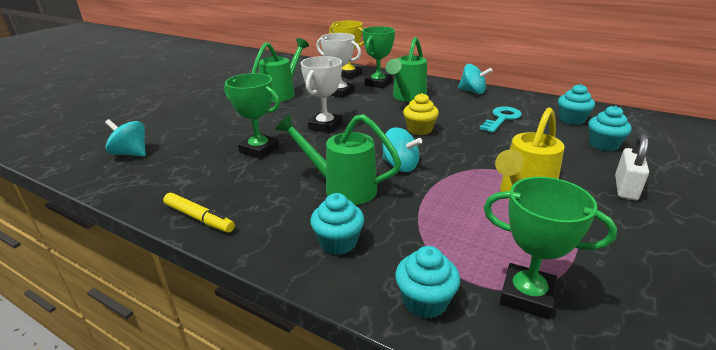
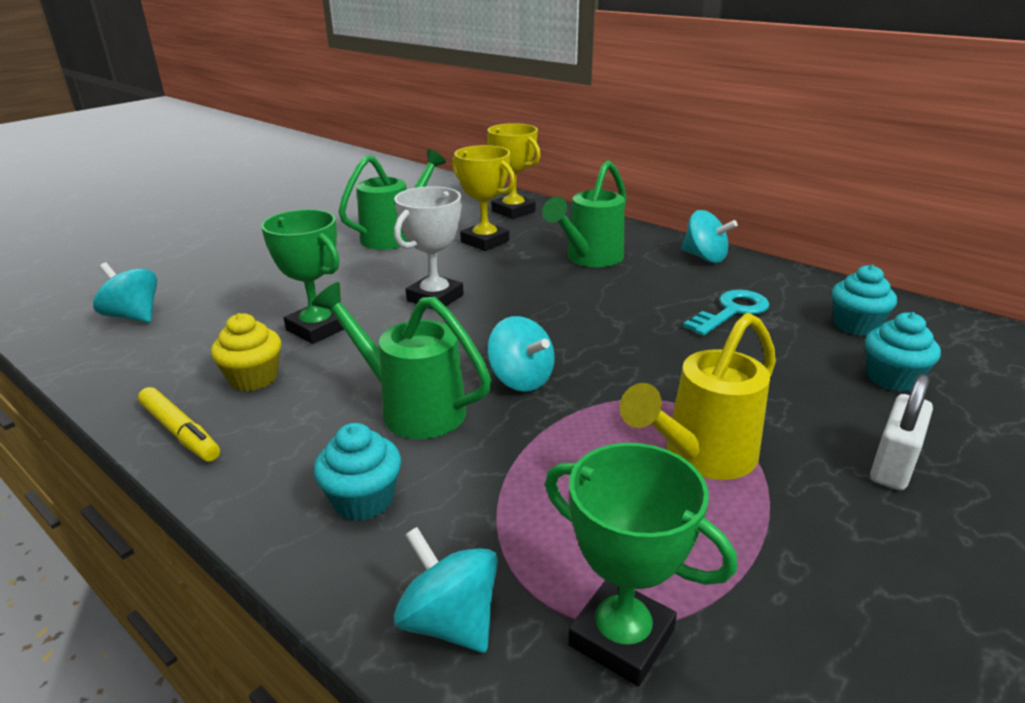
camera: 10 degrees right, 0 degrees up
white trophy [316,33,361,98] -> yellow trophy [452,145,516,251]
green trophy [362,26,395,88] -> none
turquoise cupcake [395,246,460,319] -> turquoise spinning top [394,527,498,653]
yellow cupcake [403,93,439,135] -> yellow cupcake moved to [211,313,281,391]

